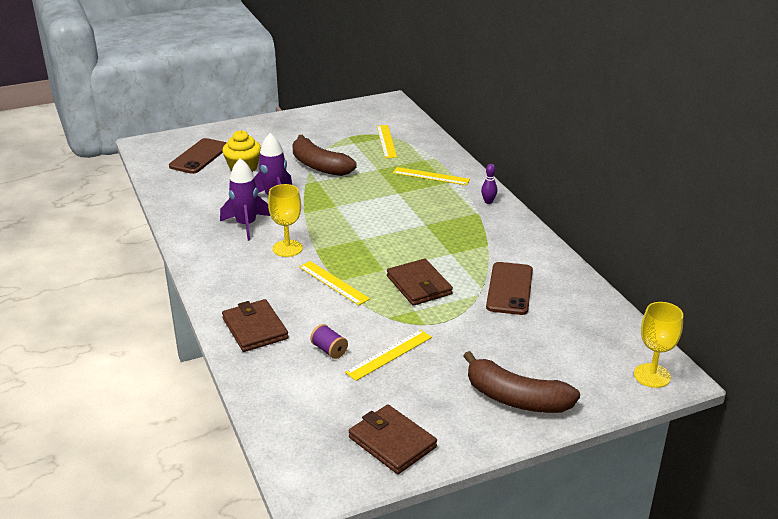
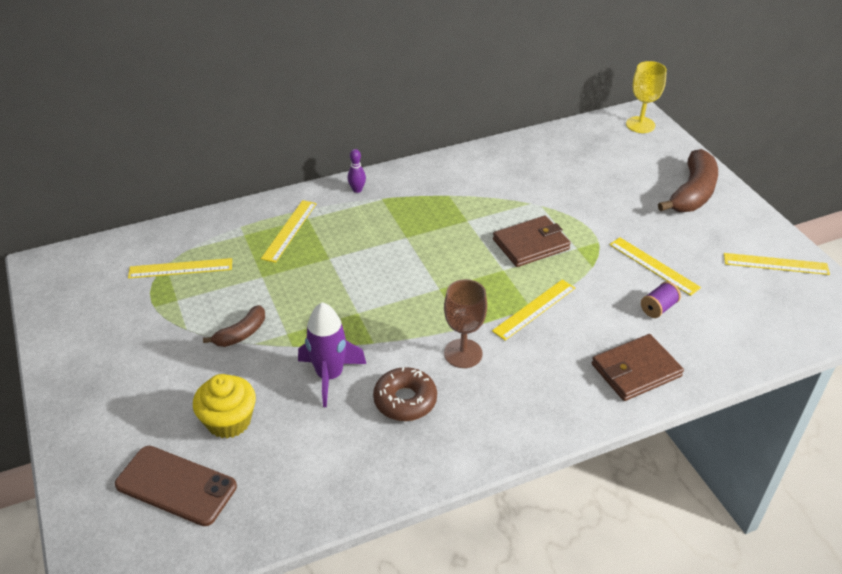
camera: 90 degrees left, 10 degrees up
purple rocket [220,158,271,241] -> brown donut [373,367,437,421]
yellow goblet [268,184,303,257] -> brown goblet [444,279,487,368]
brown banana [292,135,356,176] -> brown banana [203,305,265,347], size x0.55
brown wallet [349,404,437,474] -> yellow ruler [724,253,830,275]
brown phone [486,262,533,315] -> none

